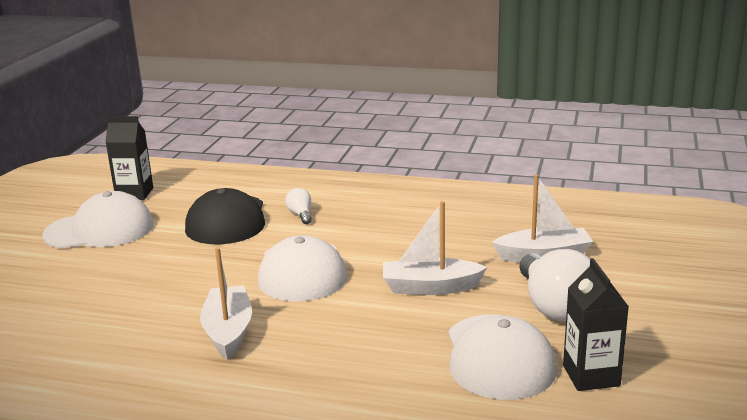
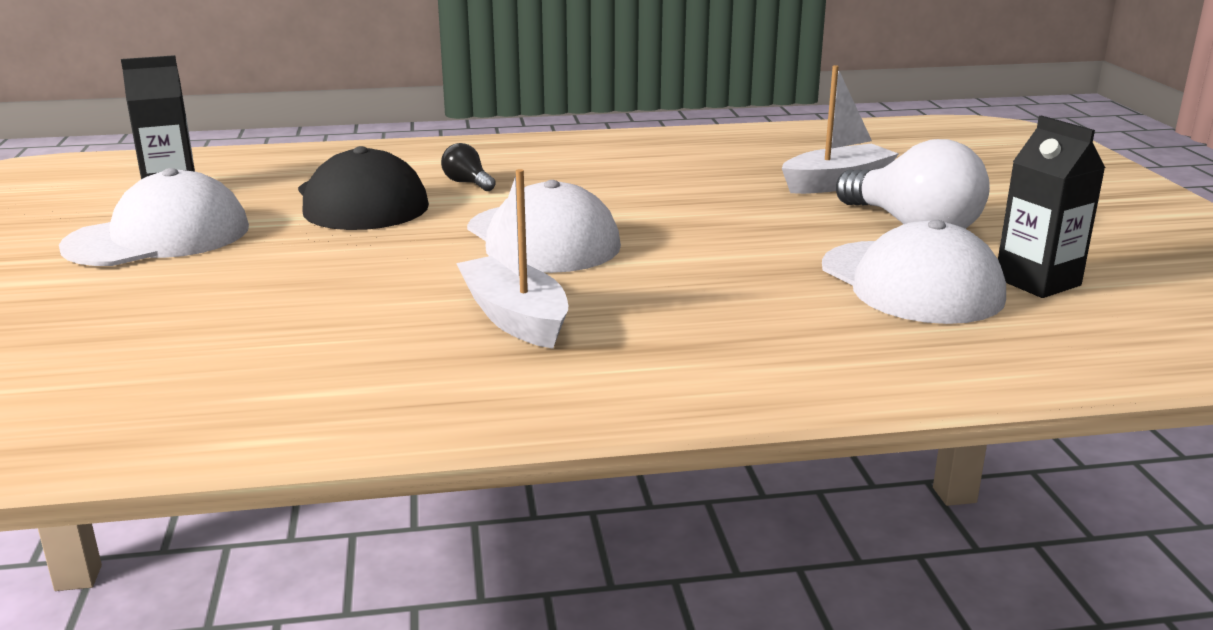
camera: 25 degrees left, 0 degrees up
white light bulb [285,188,312,224] -> black light bulb [441,143,496,191]
white boat [383,201,487,295] -> none

